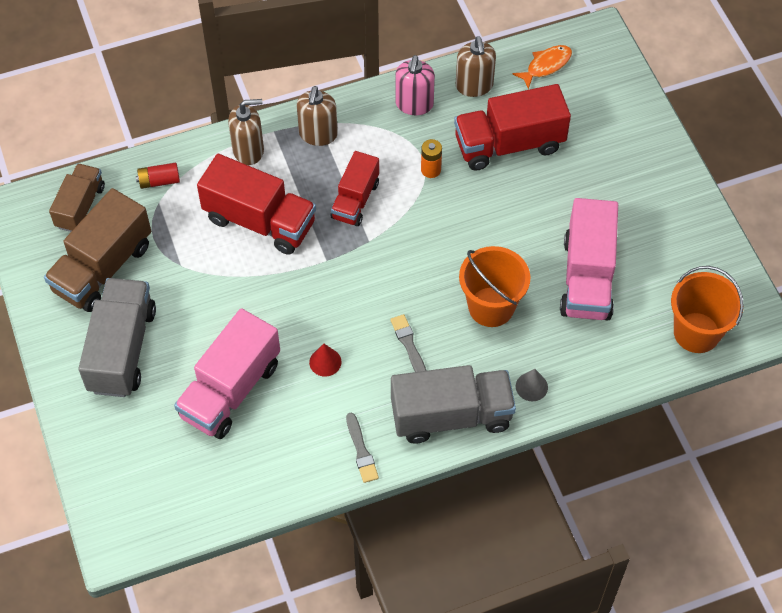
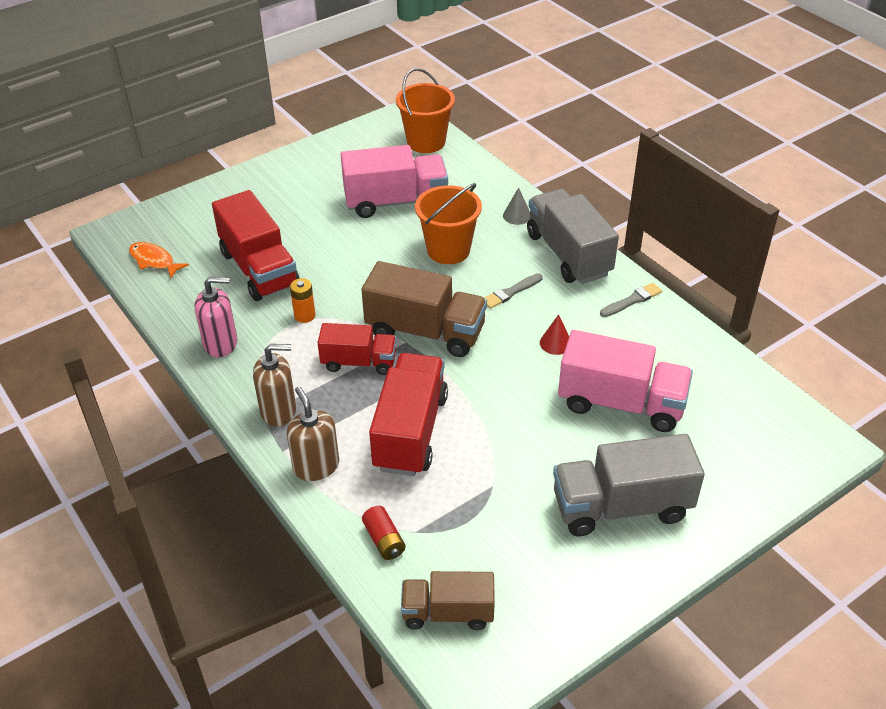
camera: 105 degrees left, 15 degrees down
brown truck [44,188,151,312] -> brown truck moved to [362,261,487,357]
brown soap dispenser [456,36,496,97] -> none

